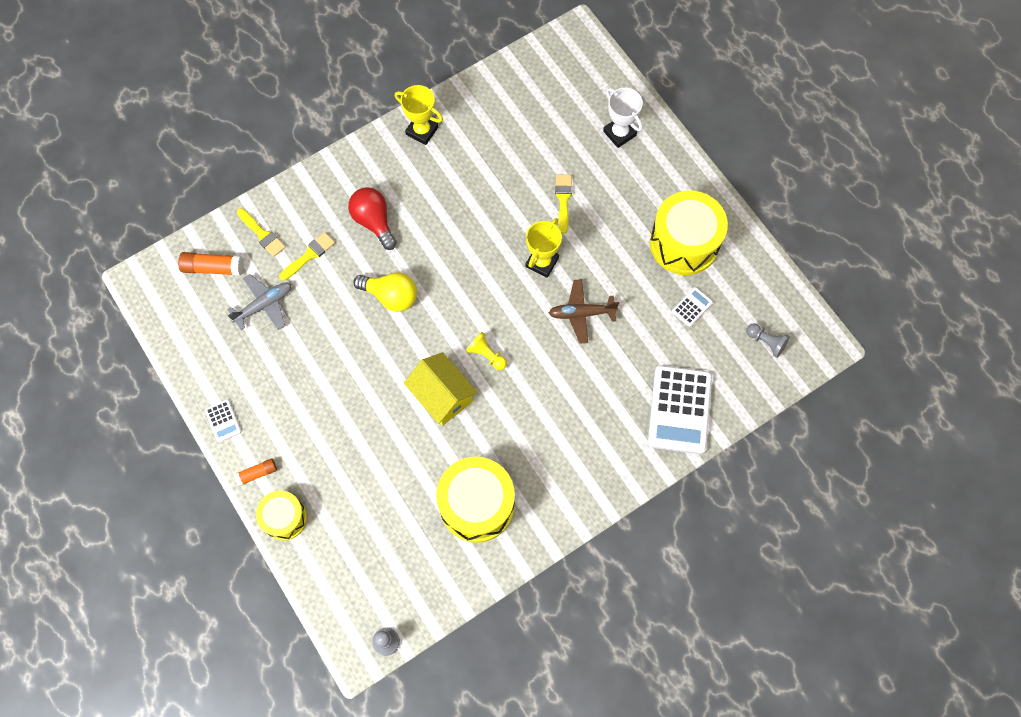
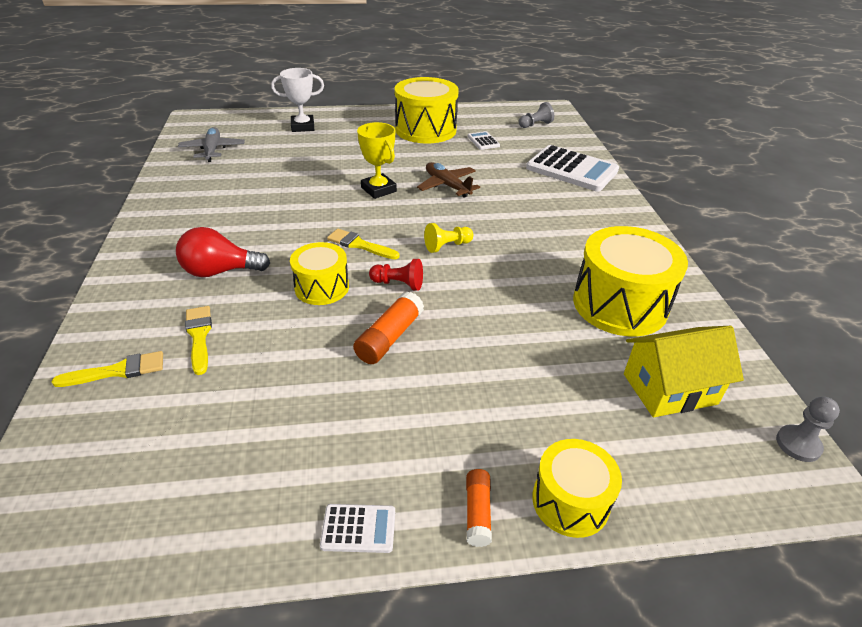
camera: 65 degrees left, 30 degrees down
orange glue stick [178,252,244,276] -> orange glue stick moved to [353,291,424,364]
grey plane [227,274,291,330] -> grey plane moved to [178,127,245,162]
yellow light bulb [353,273,417,312] -> yellow drum [290,242,349,305]
yellow trophy [395,85,443,145] -> none
yellow house [404,352,478,426] -> yellow house moved to [624,326,744,417]
brown plane [549,279,619,344] -> brown plane turned 120 degrees clockwise [417,162,480,198]
yellow brush [555,175,572,234] -> yellow brush moved to [327,229,400,259]
none -> red pawn [369,259,423,291]

